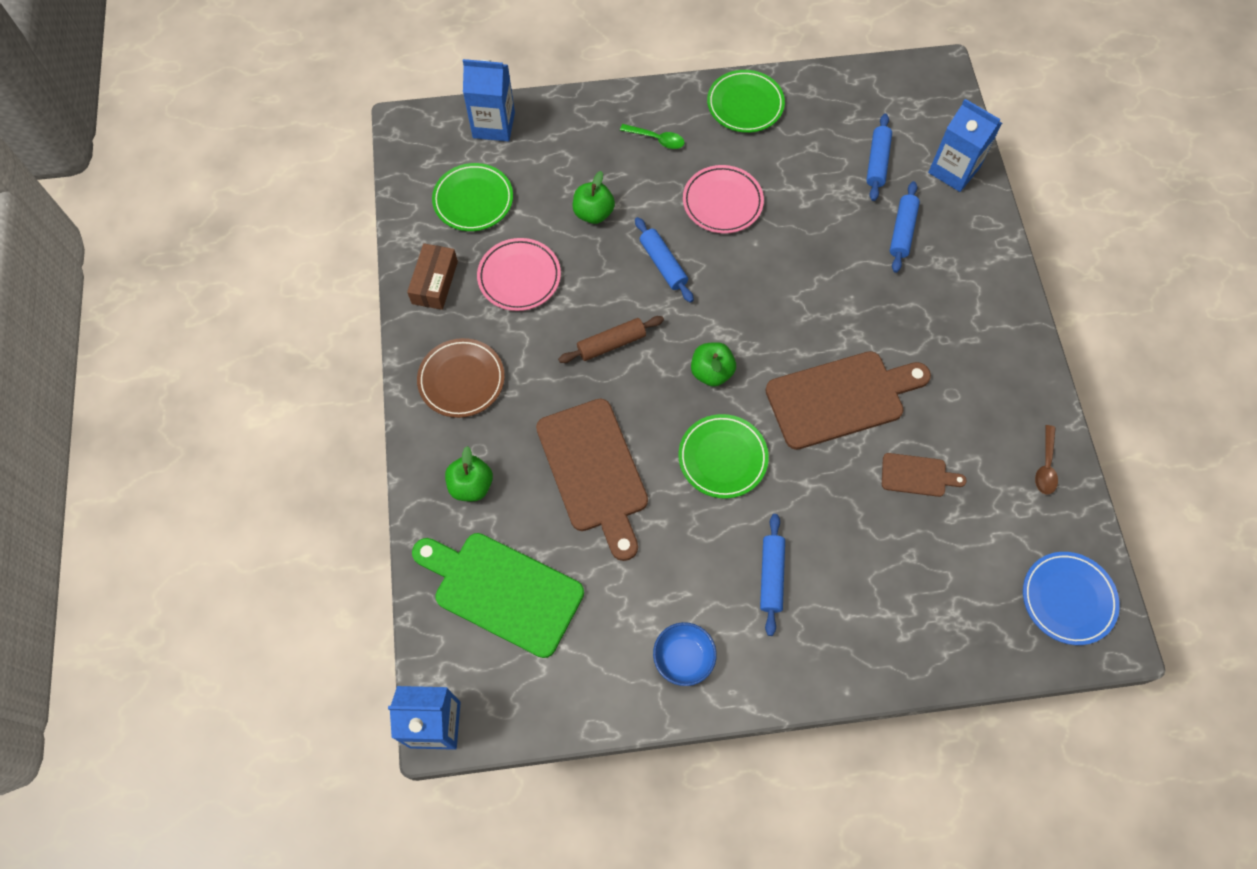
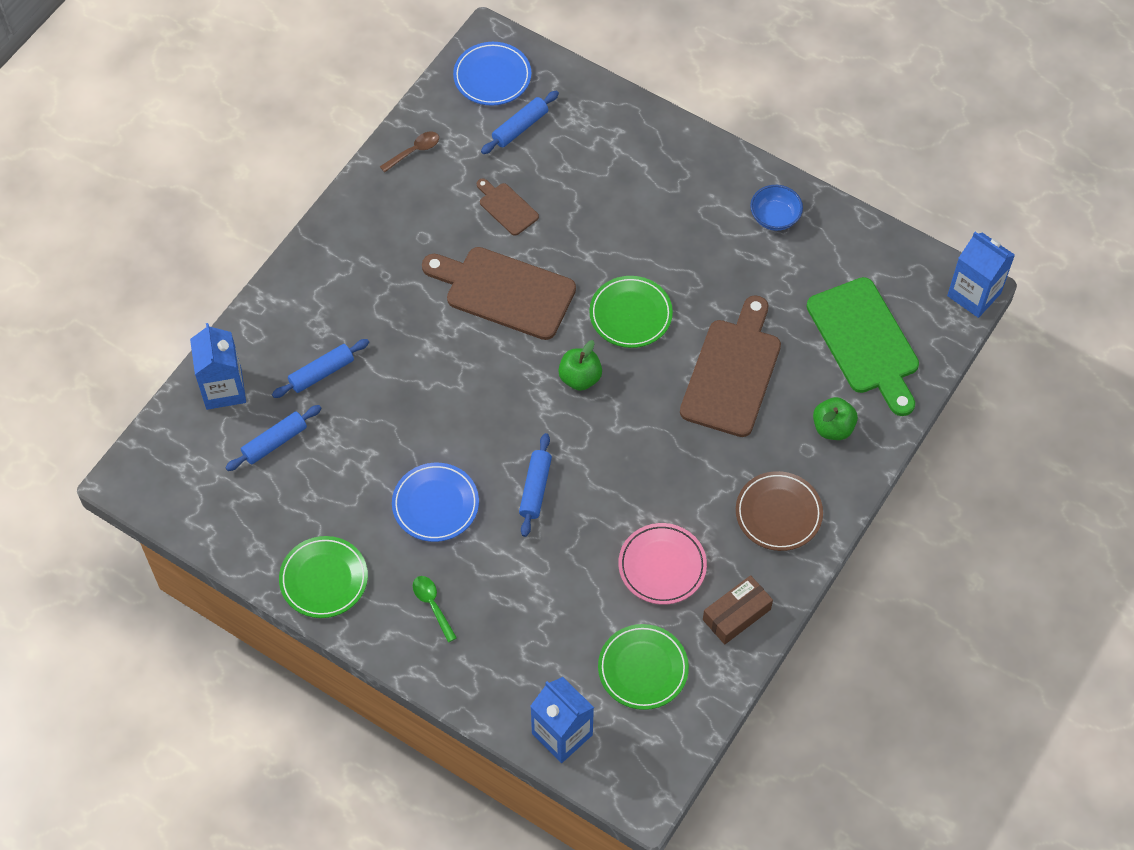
camera: 140 degrees left, 5 degrees down
brown rolling pin [558,316,664,363] -> none
green apple [573,171,615,224] -> none
pink plate [683,165,764,234] -> blue plate [392,463,479,542]
blue rolling pin [760,514,785,636] -> blue rolling pin moved to [481,91,559,154]

